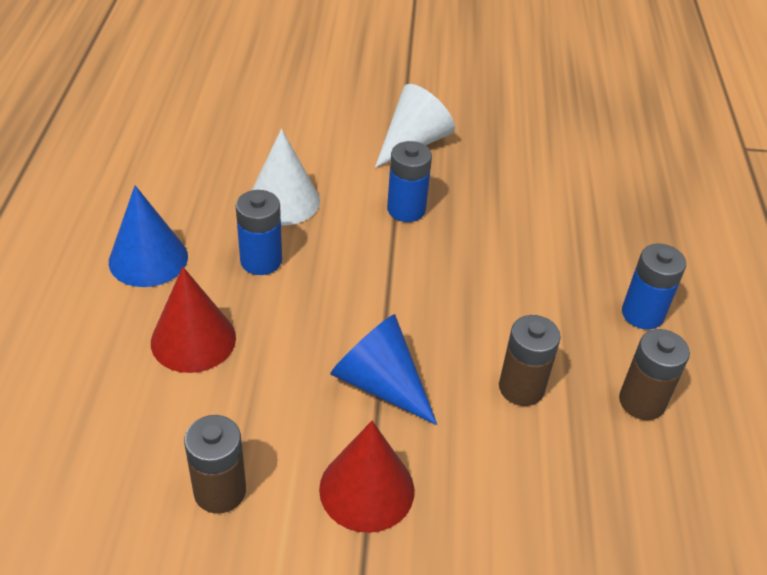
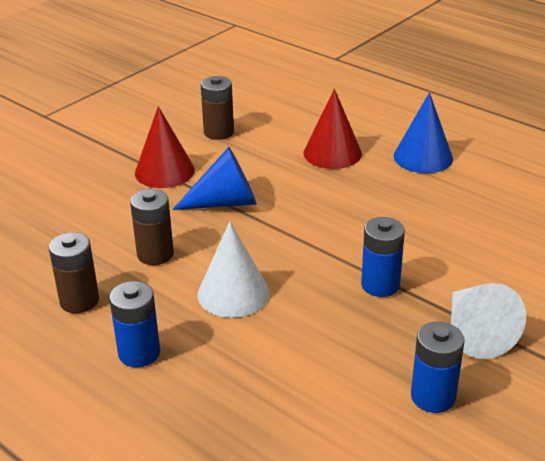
camera: 130 degrees right, 10 degrees down
blue battery [236,190,282,275] -> blue battery moved to [411,322,464,413]
white cone [251,129,320,225] -> white cone moved to [198,221,270,318]

